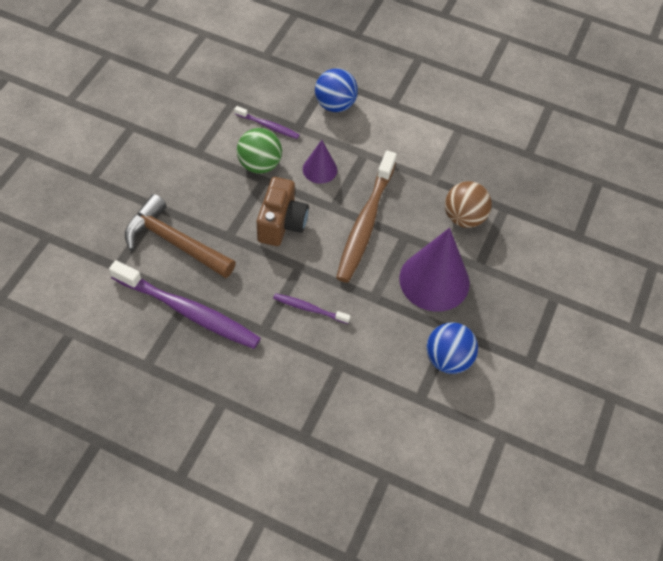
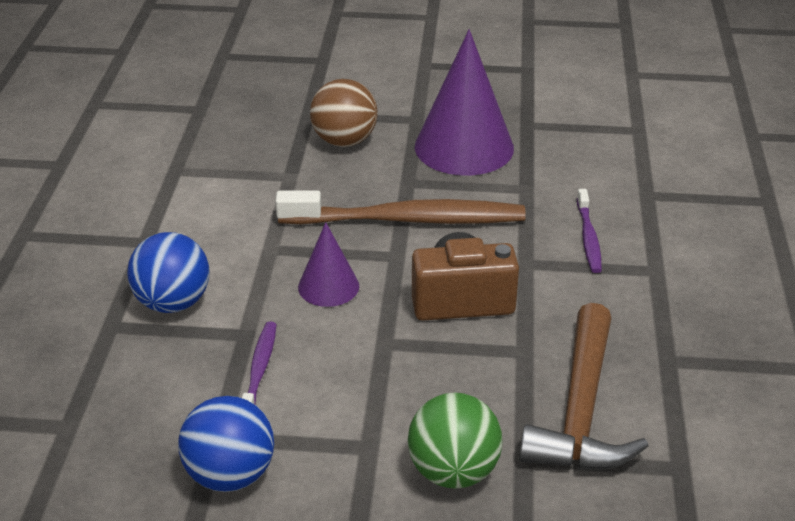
camera: 105 degrees left, 20 degrees down
purple toothbrush [109,260,261,349] -> none
green ball [237,128,282,174] -> green ball moved to [408,393,502,489]
blue ball [426,322,478,374] -> blue ball moved to [178,396,274,492]

